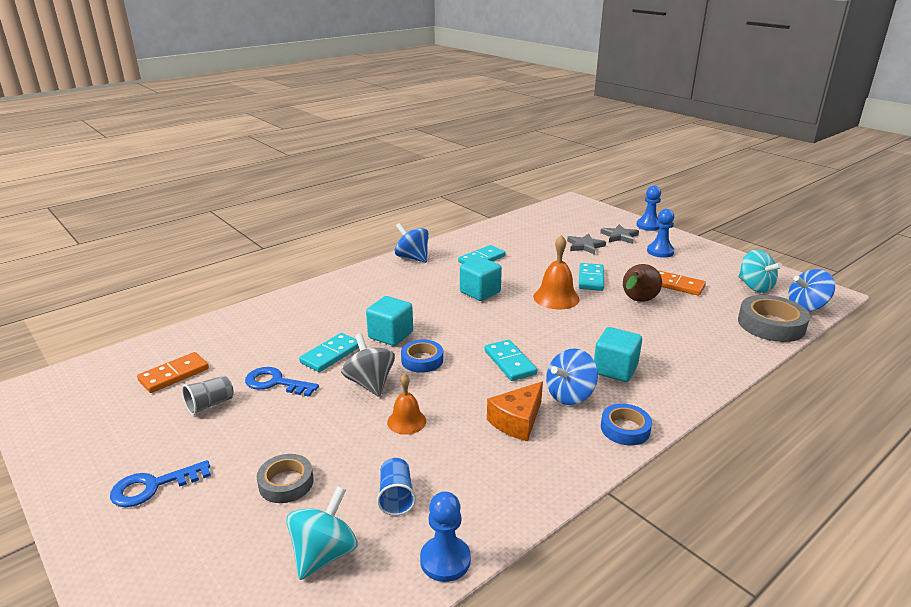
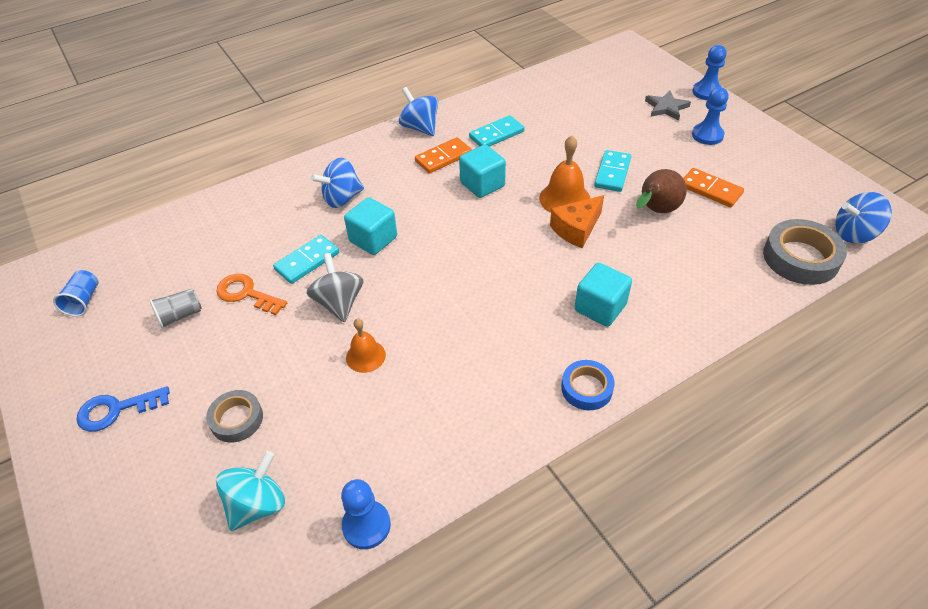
camera: 10 degrees right, 20 degrees up
orange domino [137,352,209,393] -> orange domino moved to [415,137,472,173]
blue key [245,367,319,397] -> orange key [216,274,287,315]
blue cup [377,458,416,516] -> blue cup moved to [53,270,98,316]
blue tape [401,340,443,373] -> none
turquoise domino [485,340,537,381] -> none
orange cheese [487,381,543,441] -> orange cheese moved to [550,195,604,248]
blue spinning top [546,348,598,405] -> blue spinning top moved to [311,158,364,208]
grey star [567,234,606,255] -> none
turquoise spinning top [738,250,782,293] -> none

